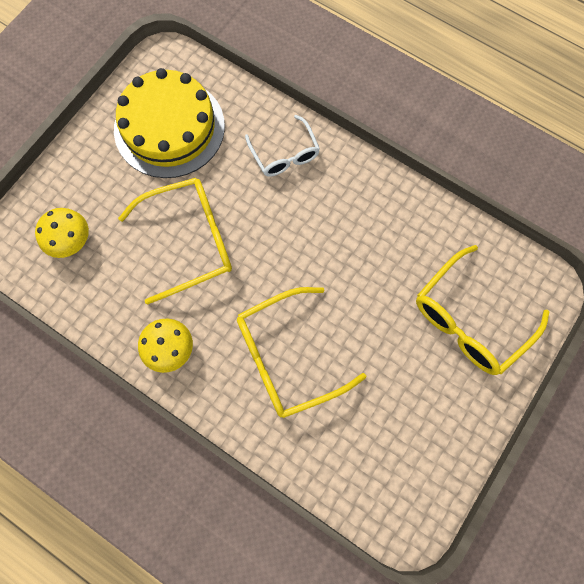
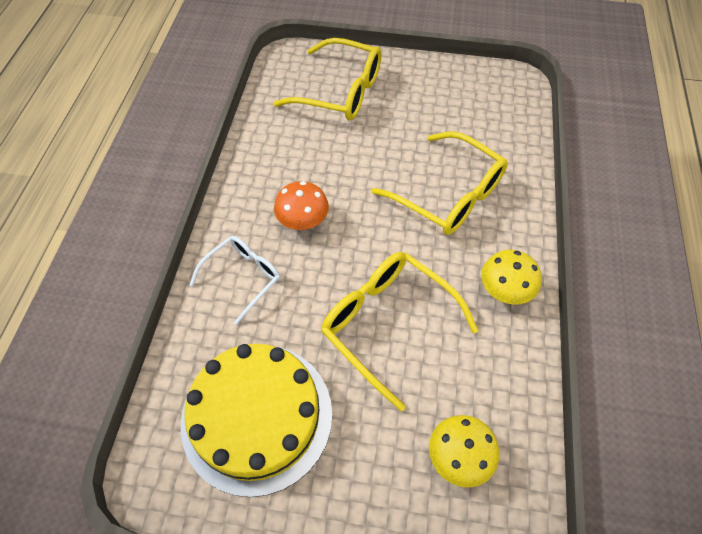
camera: 115 degrees left, 15 degrees down
none -> orange mushroom [274,181,329,230]

